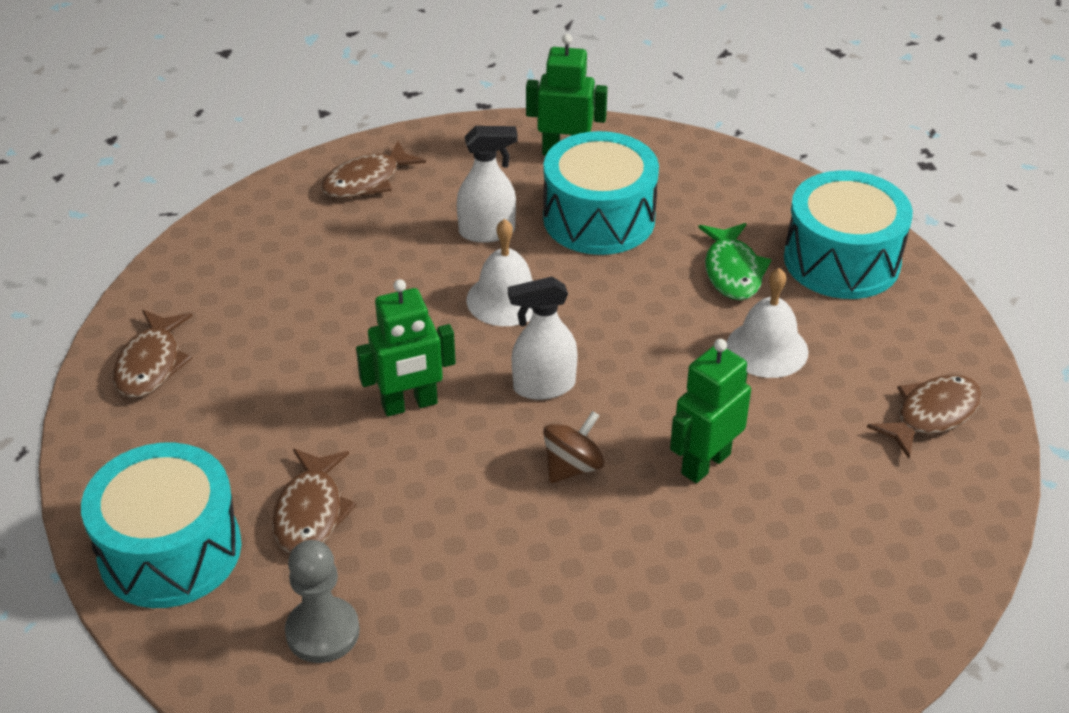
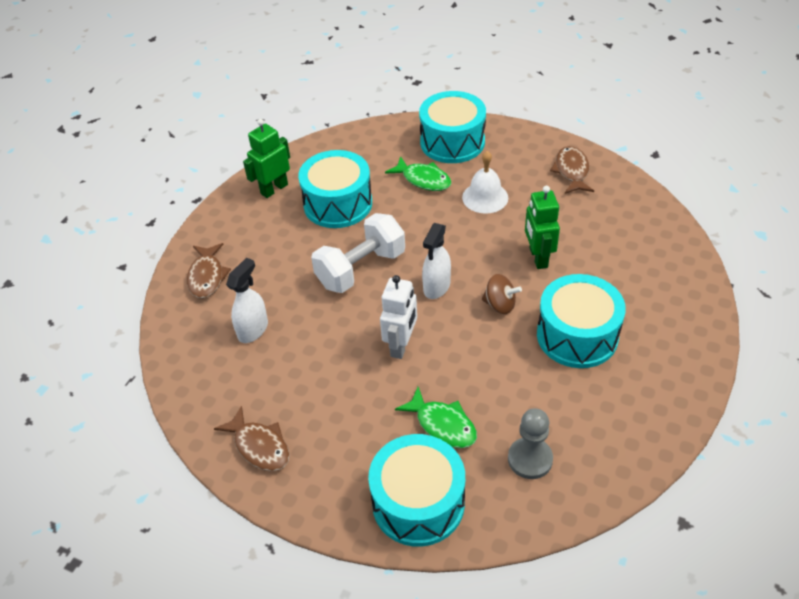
camera: 50 degrees left, 5 degrees up
brown fish [272,449,357,553] -> green fish [395,387,477,448]
green robot [356,279,456,417] -> white robot [380,275,417,359]
white spray bottle [457,126,518,243] -> white spray bottle moved to [226,258,268,343]
white bell [467,219,533,326] -> white dumbbell [311,213,405,293]
brown spinning top [543,411,605,483] -> brown spinning top turned 120 degrees clockwise [482,274,522,314]
none -> turquoise drum [537,274,626,368]

